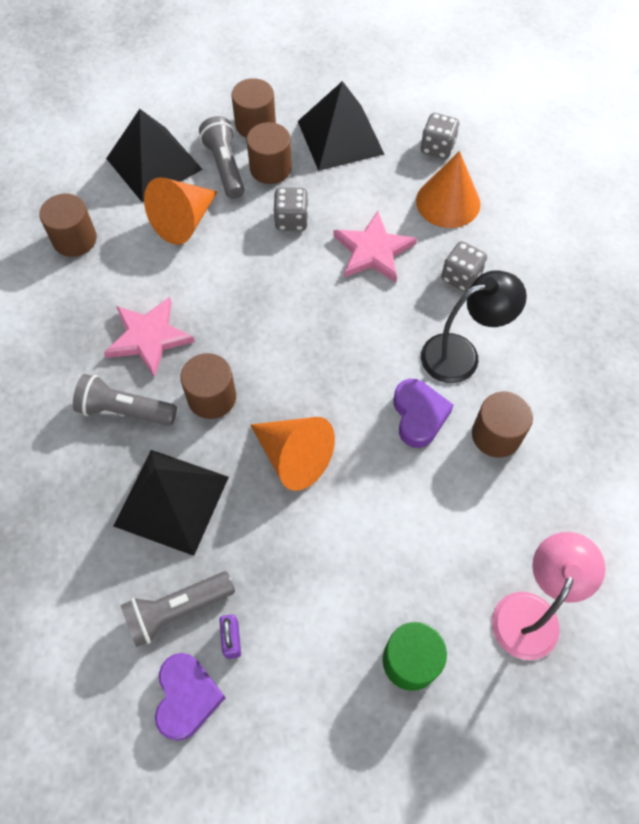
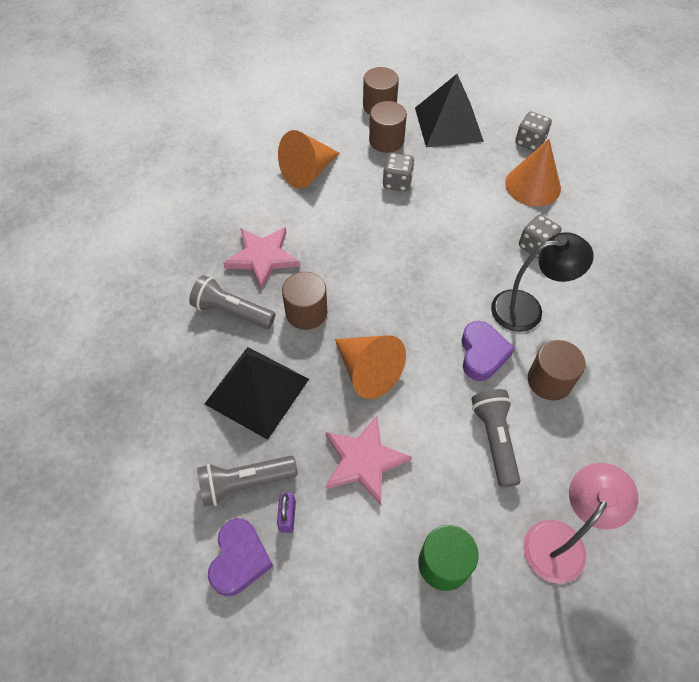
camera: 10 degrees right, 5 degrees down
brown cylinder [39,194,97,257] -> none
black pyramid [106,109,203,203] -> none
grey flashlight [199,116,244,199] -> grey flashlight moved to [471,389,521,488]
pink star [333,211,417,283] -> pink star moved to [326,416,412,505]

